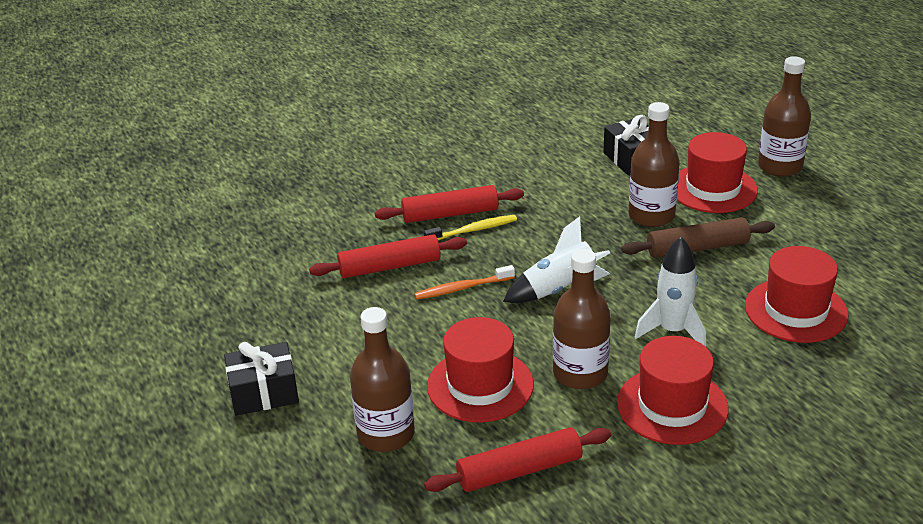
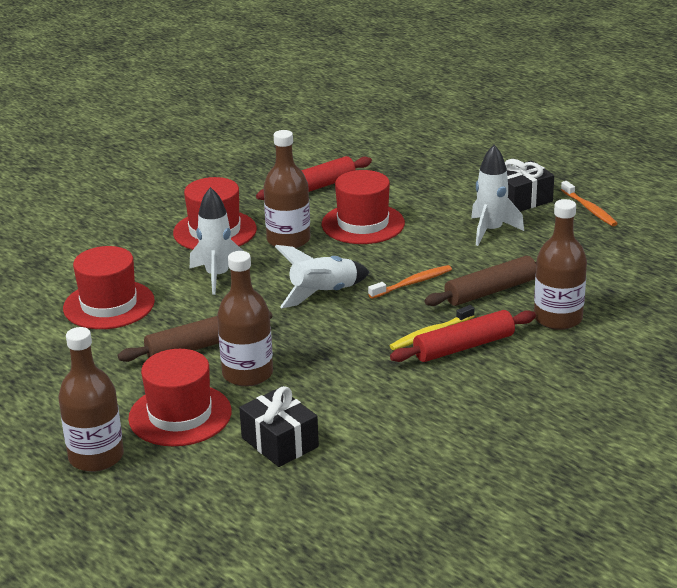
camera: 165 degrees right, 5 degrees down
red rolling pin [309,234,467,278] -> brown rolling pin [424,256,537,306]
brown bottle [350,307,415,452] -> brown bottle moved to [534,199,587,330]
none -> white rocket [471,145,524,246]
none -> orange toothbrush [561,181,618,226]

